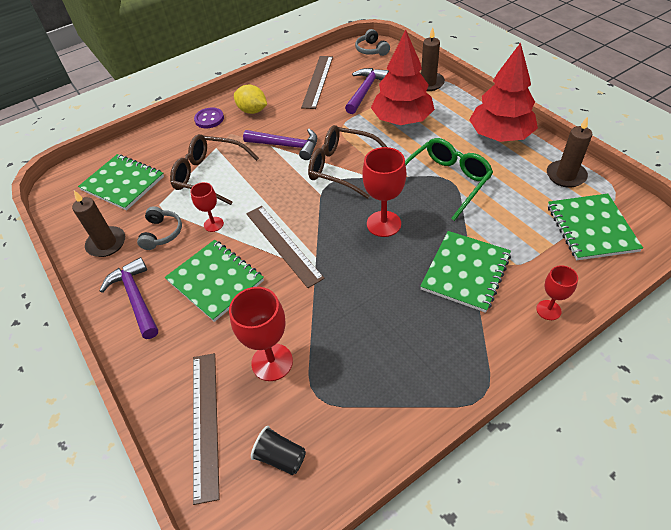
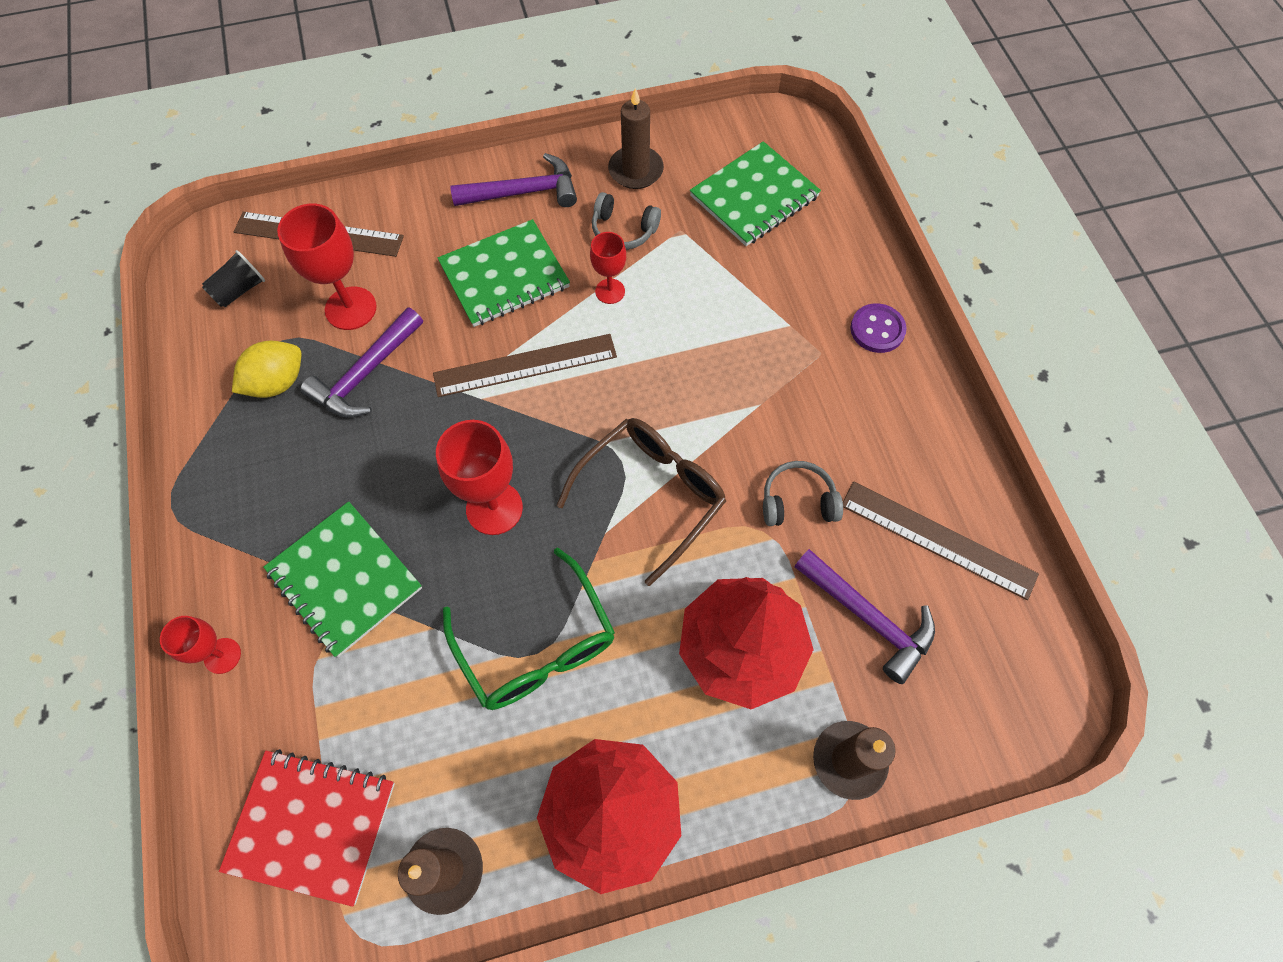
camera: 105 degrees right, 15 degrees up
brown glasses [170,134,259,205] -> none
yellow lemon [234,85,267,114] -> yellow lemon moved to [232,341,301,398]
purple hammer [243,129,317,160] -> purple hammer moved to [300,307,423,418]
grey headphones [355,29,390,56] -> grey headphones moved to [763,461,843,526]
green notebook [548,194,643,260] -> red notebook [219,749,395,907]

